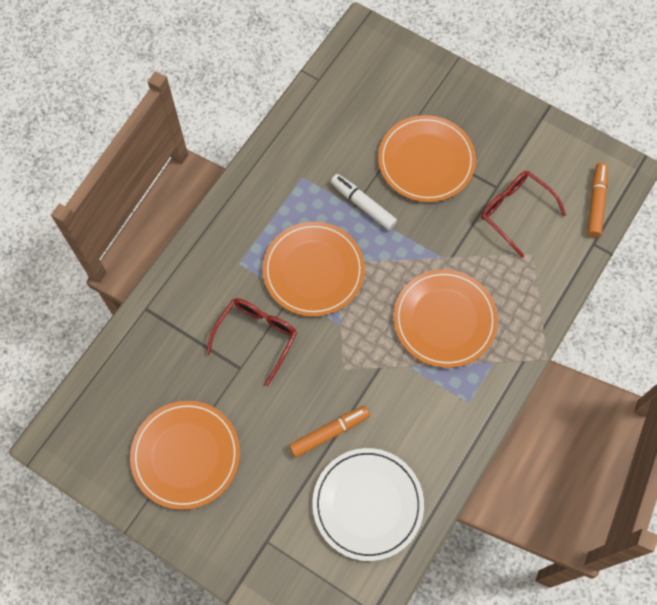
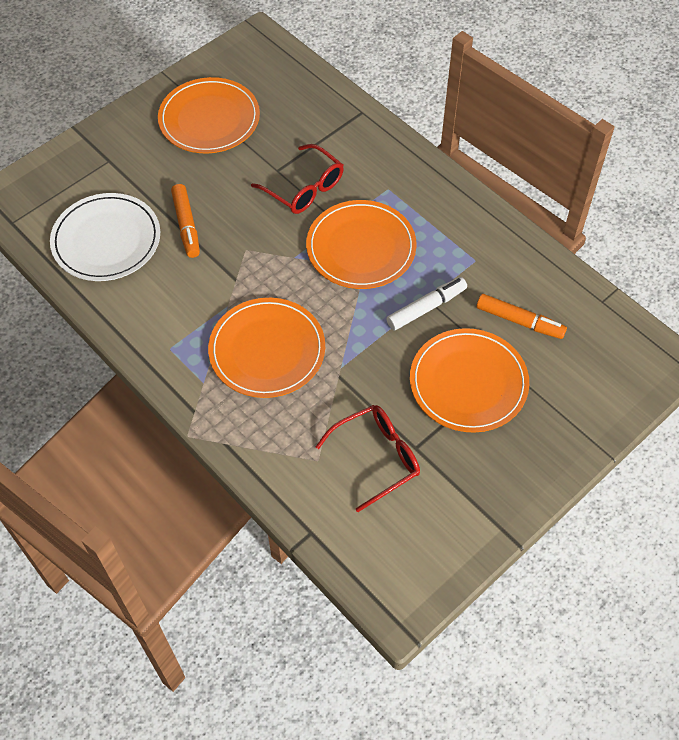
camera: 105 degrees right, 10 degrees down
orange marker [588,163,608,237] -> orange marker moved to [476,294,567,339]

